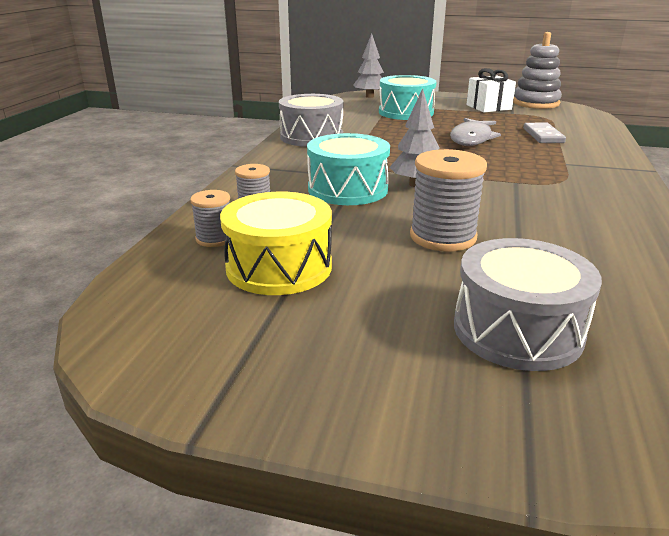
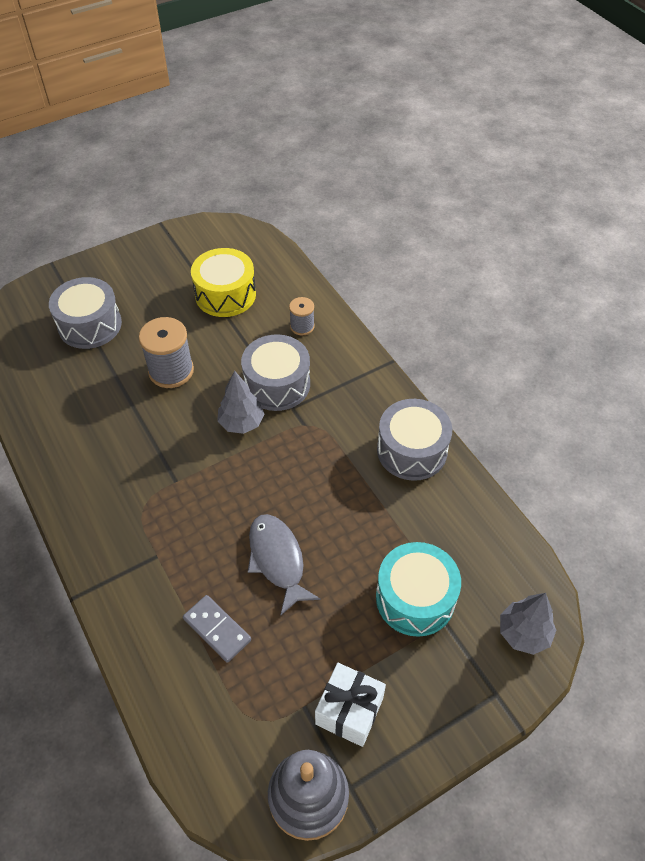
camera: 135 degrees right, 25 degrees up
grey spool [190,190,230,247] -> none
turquoise drum [307,133,390,205] -> grey drum [241,334,310,411]

